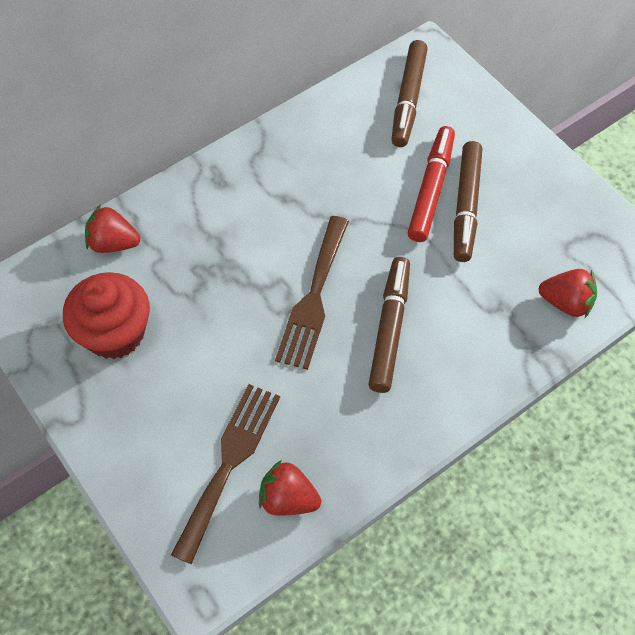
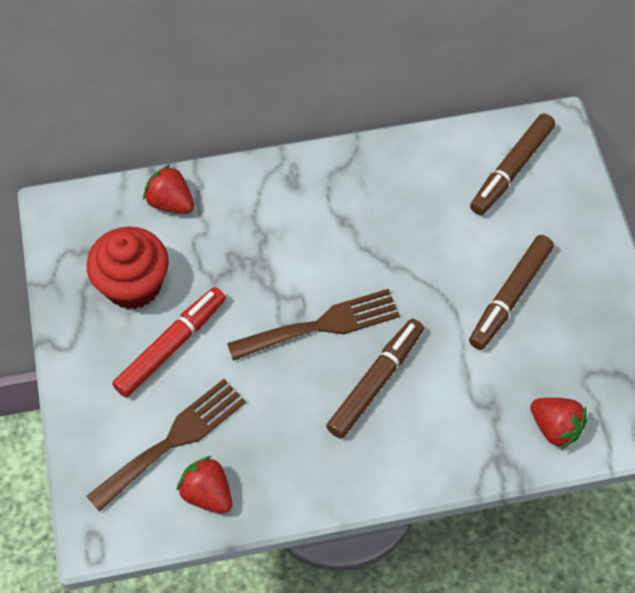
camera: 25 degrees right, 0 degrees up
brown fork [275,216,349,370] -> brown fork turned 150 degrees counterclockwise [227,289,400,360]
red marker [407,126,455,242] -> red marker moved to [112,287,226,397]

